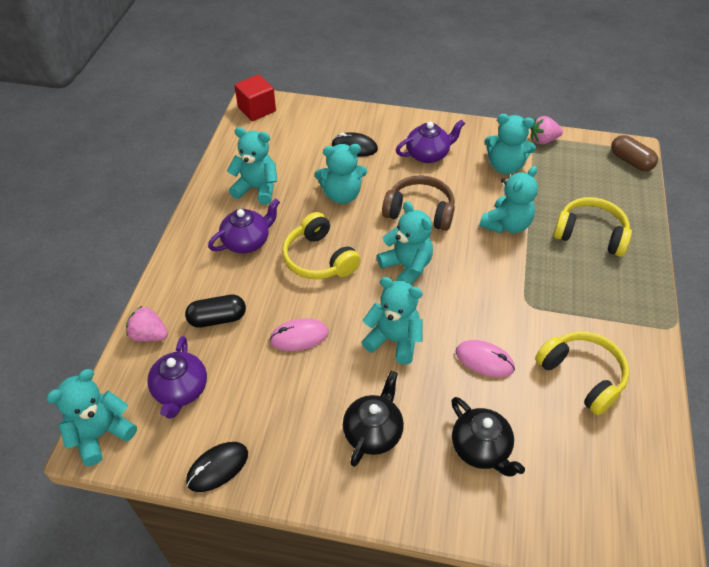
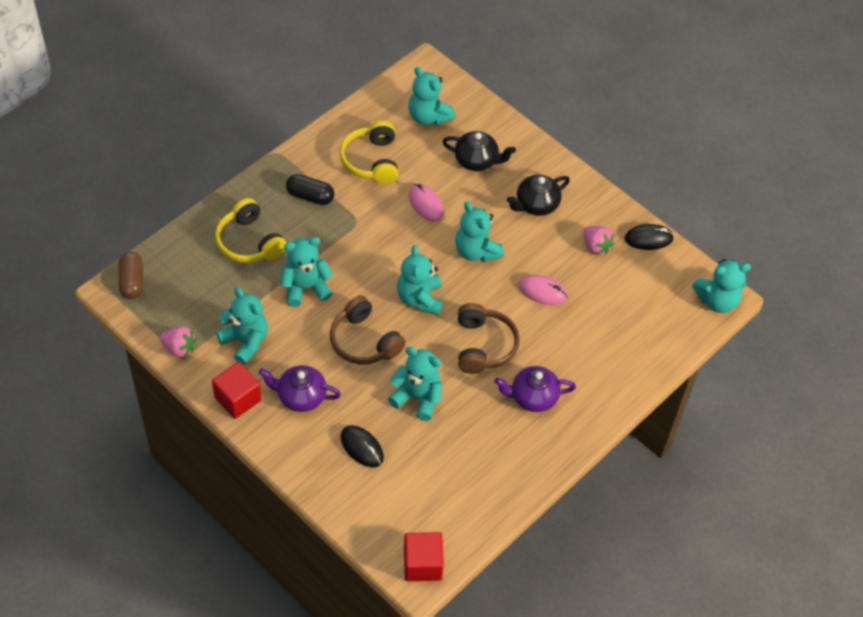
camera: 150 degrees left, 5 degrees up
pink strawberry [126,306,168,342] -> pink strawberry moved to [583,226,614,255]
purple teapot [147,336,207,418] -> none
black capsule [185,295,246,328] -> black capsule moved to [286,174,334,205]
turquoise teddy bear [227,127,277,205] -> turquoise teddy bear moved to [409,67,455,125]
yellow headphones [282,212,361,279] -> brown headphones [458,303,520,374]
black teapot [451,397,525,477] -> black teapot turned 105 degrees clockwise [442,131,516,171]
none -> red cube [212,362,262,419]

